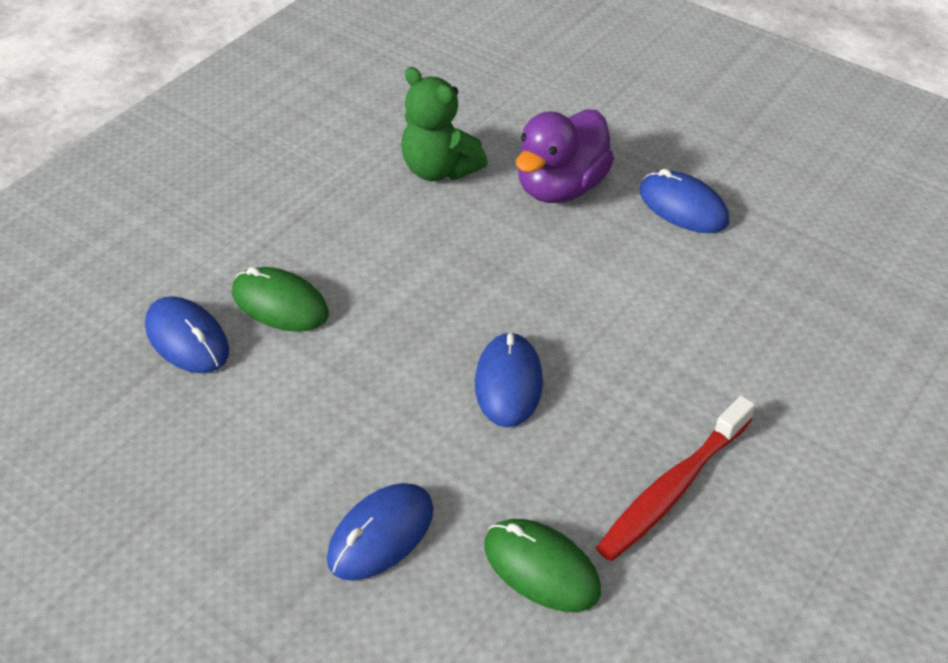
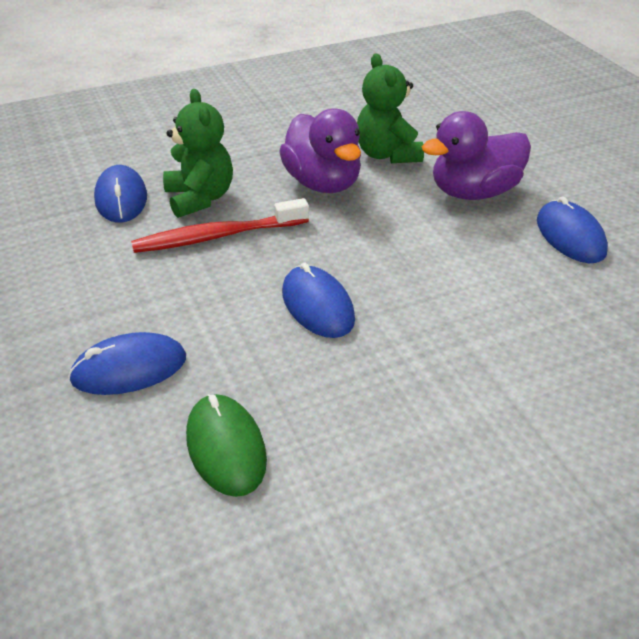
camera: 30 degrees right, 5 degrees down
green mouse [232,267,329,332] -> green teddy bear [163,89,233,218]
blue mouse [475,332,543,427] -> blue mouse turned 60 degrees counterclockwise [282,263,355,338]
red toothbrush [596,396,755,561] -> red toothbrush moved to [131,198,309,253]
none -> purple duck [279,109,361,193]

